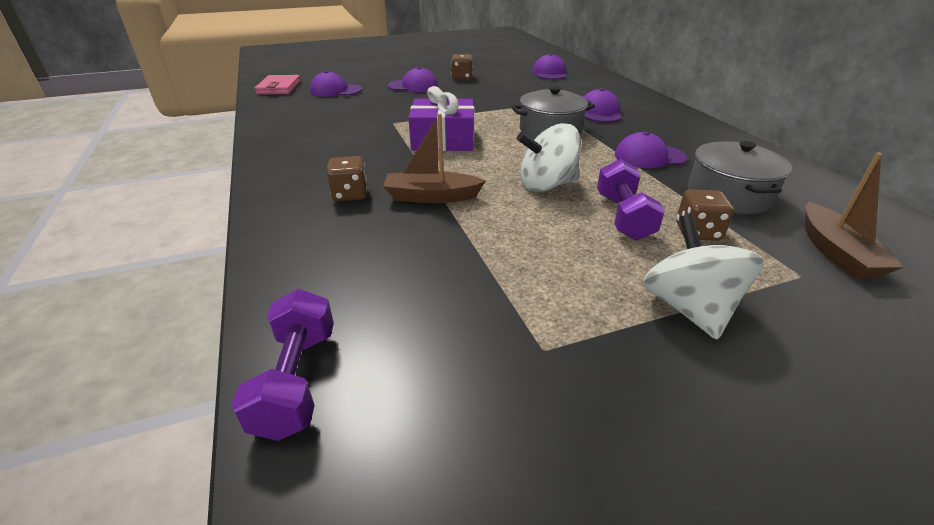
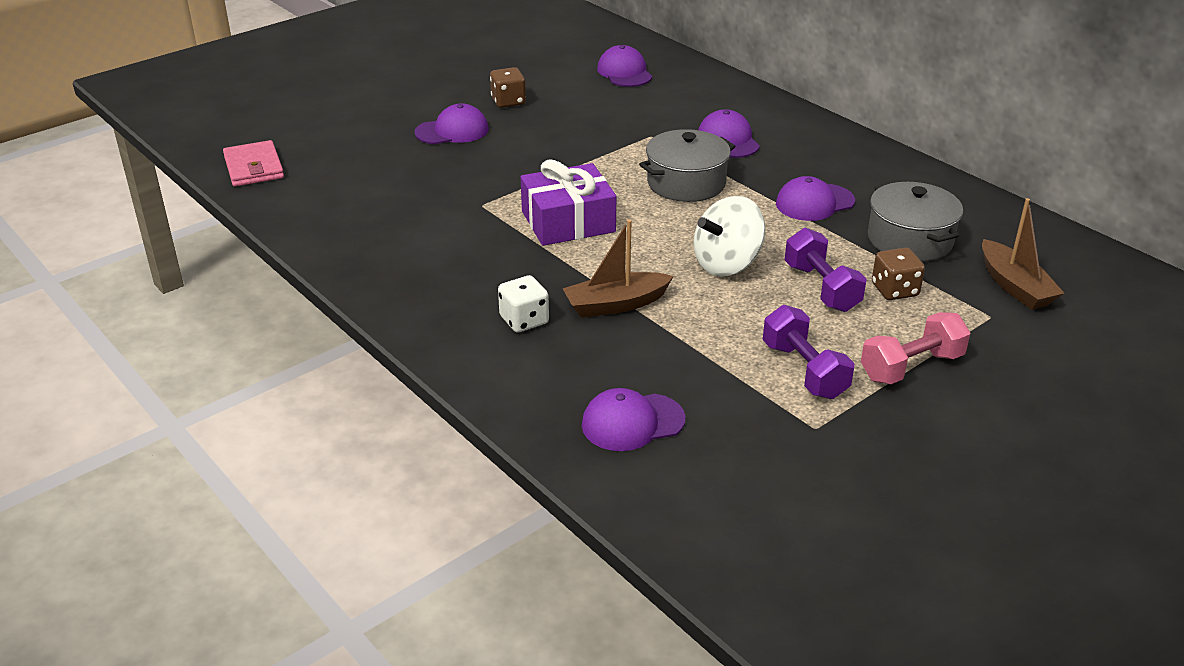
camera: 20 degrees left, 0 degrees up
purple dumbbell [231,289,334,441] -> purple dumbbell moved to [763,305,855,399]
purple cap [310,71,362,97] -> purple cap moved to [582,388,685,451]
brown dice [327,156,367,201] -> white dice [498,275,549,333]
white spinning top [643,214,764,340] -> pink dumbbell [861,312,970,384]

